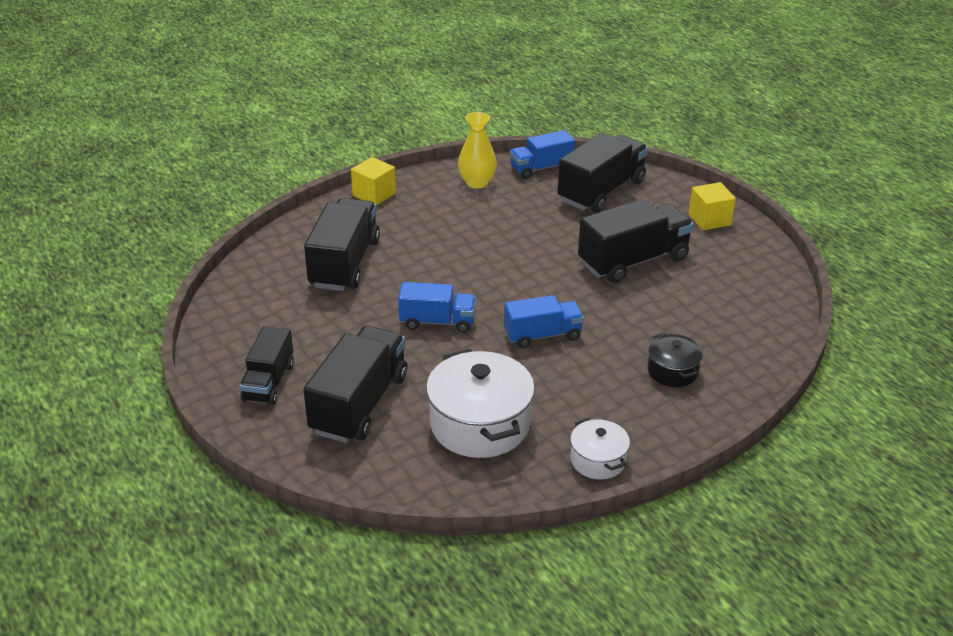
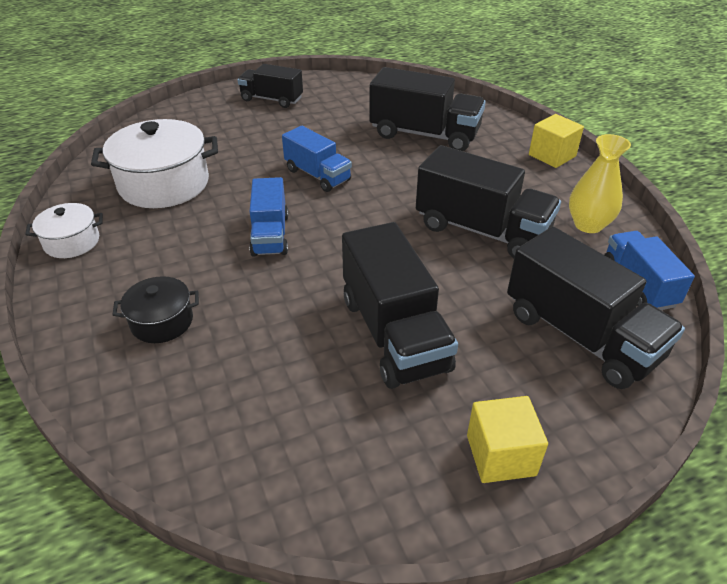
camera: 100 degrees right, 5 degrees up
black truck [303,326,408,443] -> black truck moved to [416,145,561,258]
blue truck [398,282,476,333] -> blue truck turned 60 degrees counterclockwise [282,126,352,192]

